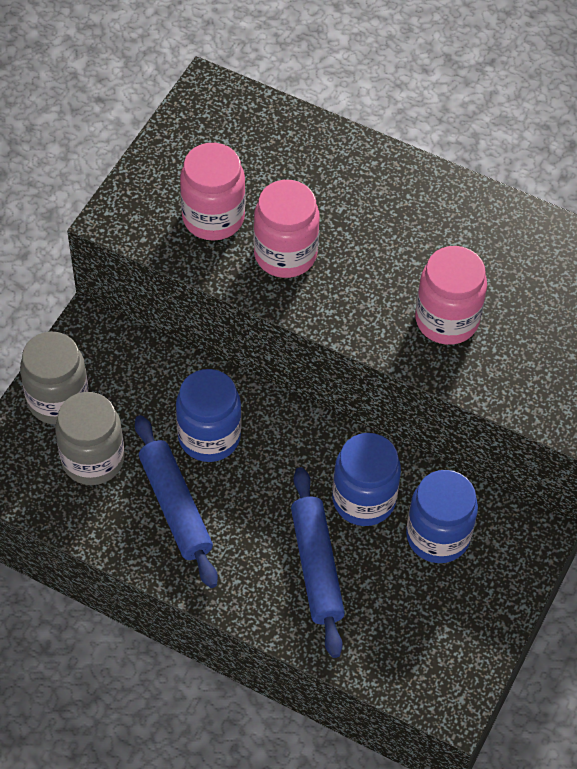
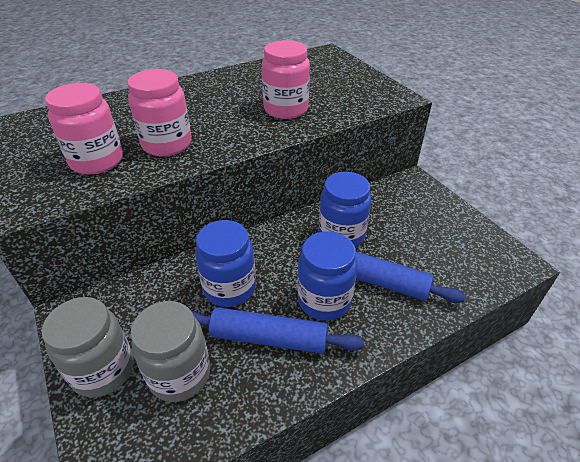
camera: 55 degrees left, 15 degrees down
blue jar [406,470,478,563] -> blue jar moved to [297,231,358,321]

